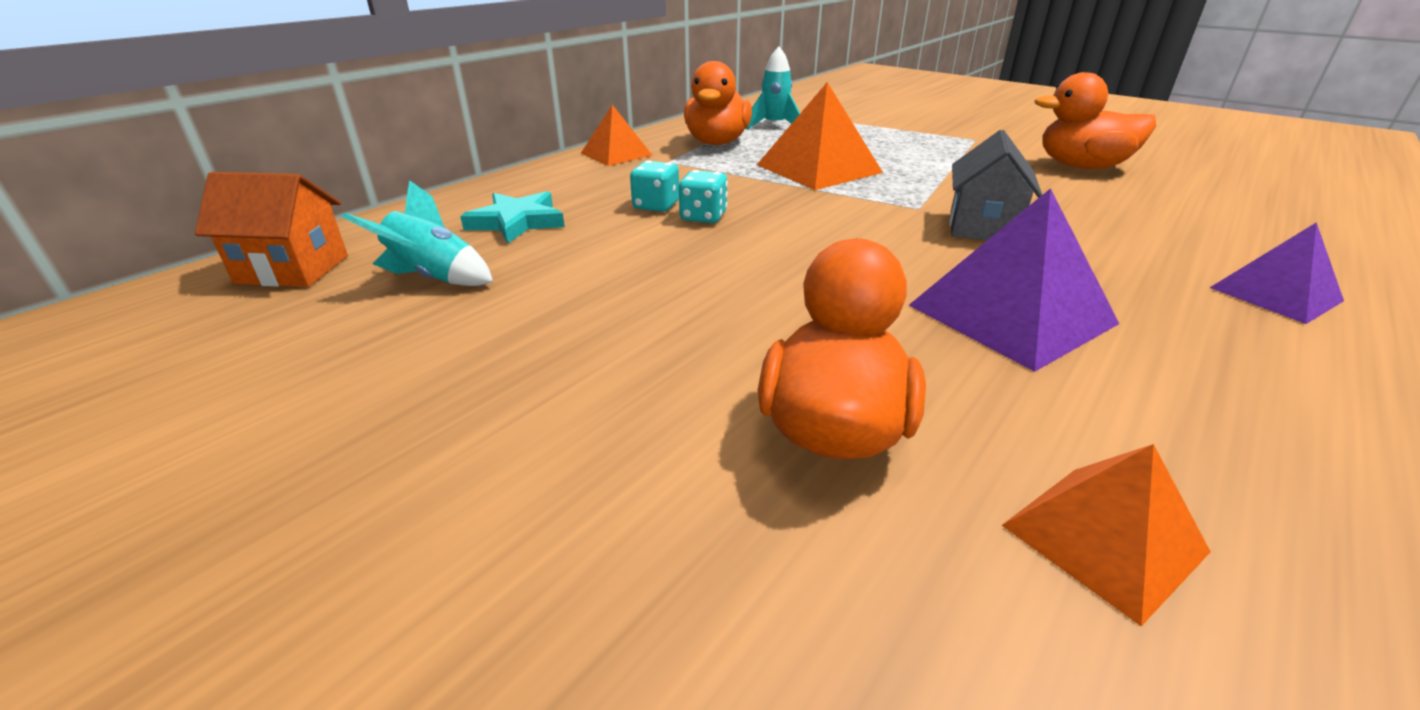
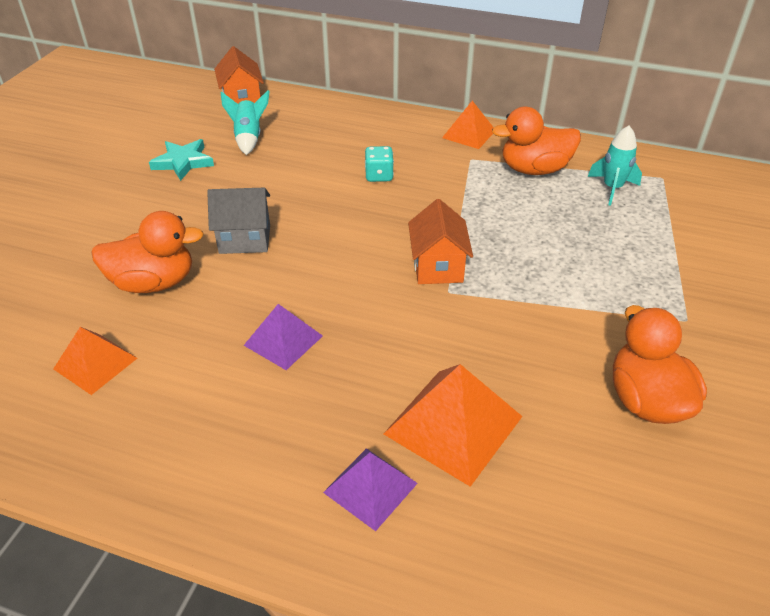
camera: 70 degrees right, 10 degrees up
turquoise star [460,191,565,243] -> turquoise star moved to [149,139,214,181]
turquoise dice [679,170,728,223] -> none
orange pyramid [757,82,883,190] -> orange pyramid moved to [384,364,523,487]
purple pyramid [909,188,1119,372] -> purple pyramid [244,304,323,370], size x0.62
grey house [949,130,1042,240] -> grey house moved to [207,188,270,254]
none -> orange house [408,199,473,284]

